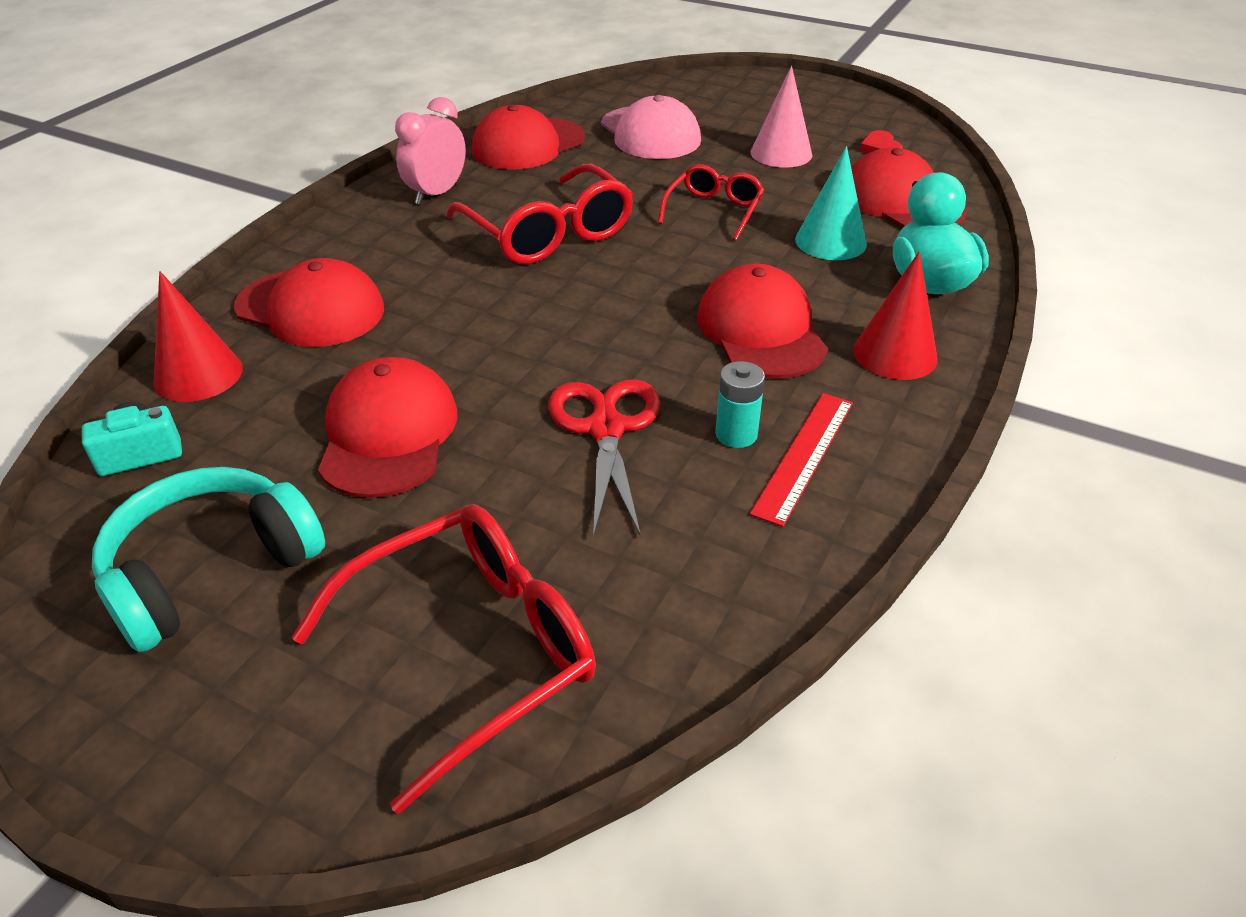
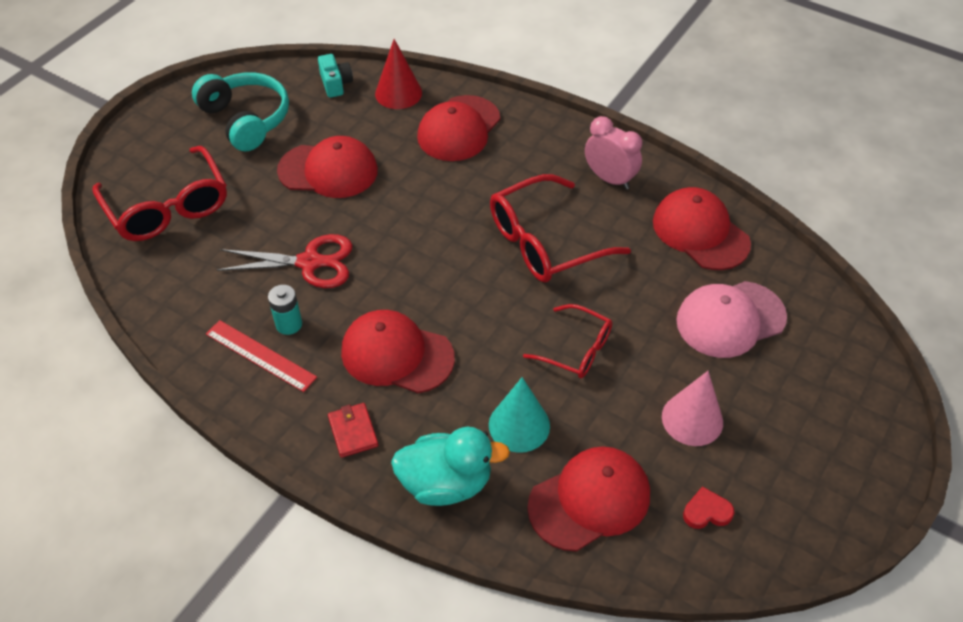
camera: 95 degrees right, 10 degrees up
red cap [697,263,828,379] -> red cap turned 150 degrees counterclockwise [341,310,455,393]
red cone [853,251,938,380] -> red wallet [328,403,378,458]

